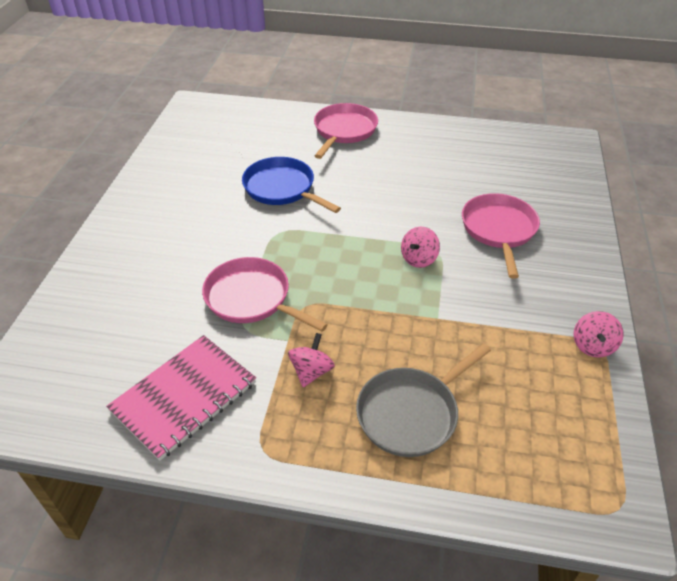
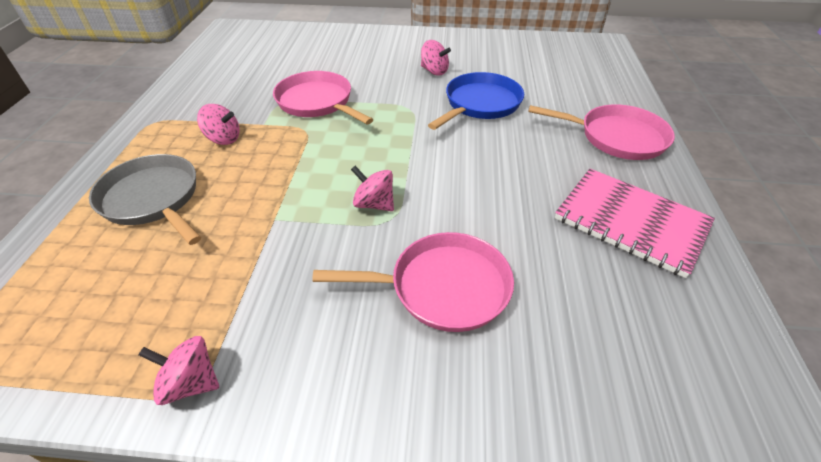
camera: 85 degrees right, 0 degrees up
pink notebook [106,335,256,461] -> pink notebook moved to [555,169,715,278]
pink pan [202,257,328,332] -> pink pan turned 75 degrees counterclockwise [273,71,374,124]
none -> pink spinning top [421,40,451,76]

